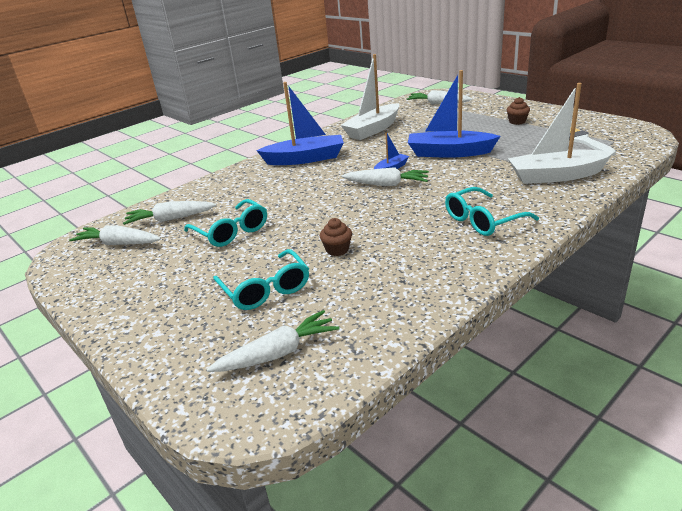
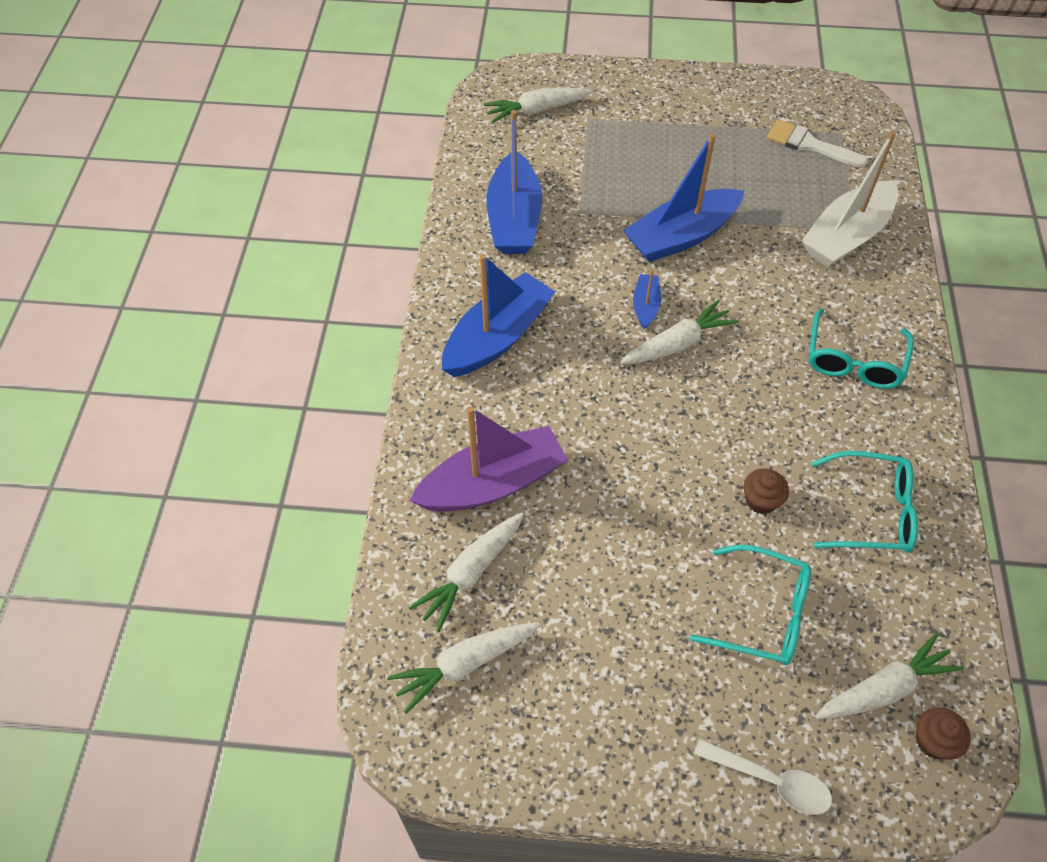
camera: 45 degrees left, 25 degrees up
turquoise glasses [184,199,267,247] -> turquoise glasses moved to [811,451,918,553]
white carrot [207,310,339,372] -> white carrot turned 45 degrees clockwise [815,633,963,719]
white boat [341,54,399,140] -> blue boat [486,110,542,254]
brown cupcake [507,97,530,125] -> brown cupcake moved to [916,707,971,760]
none -> purple boat [409,406,568,512]
none -> white spoon [694,738,832,815]

